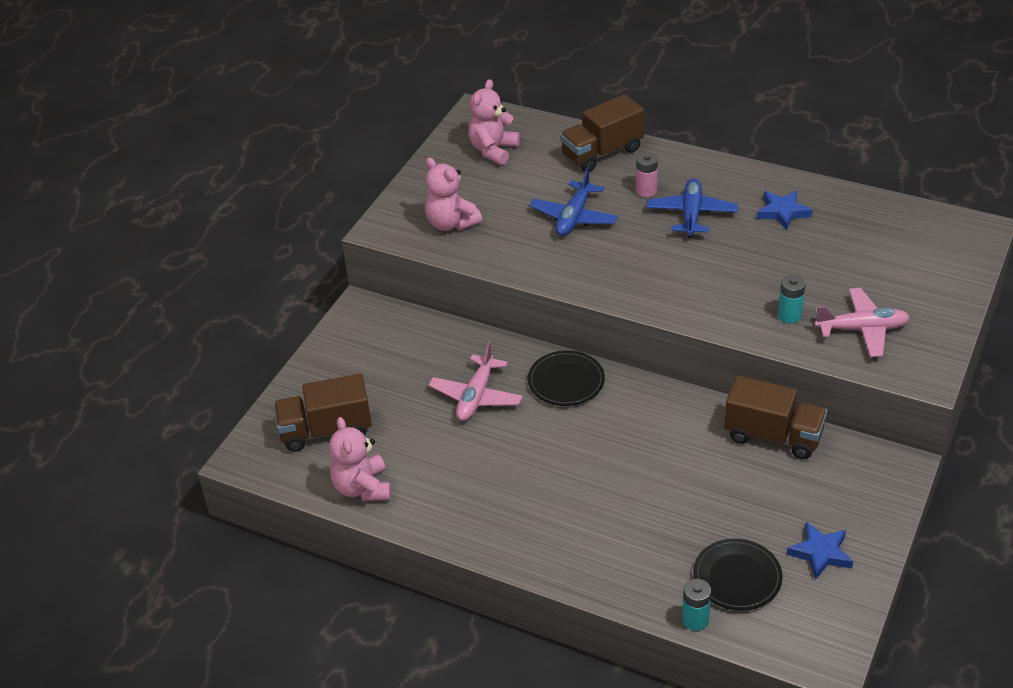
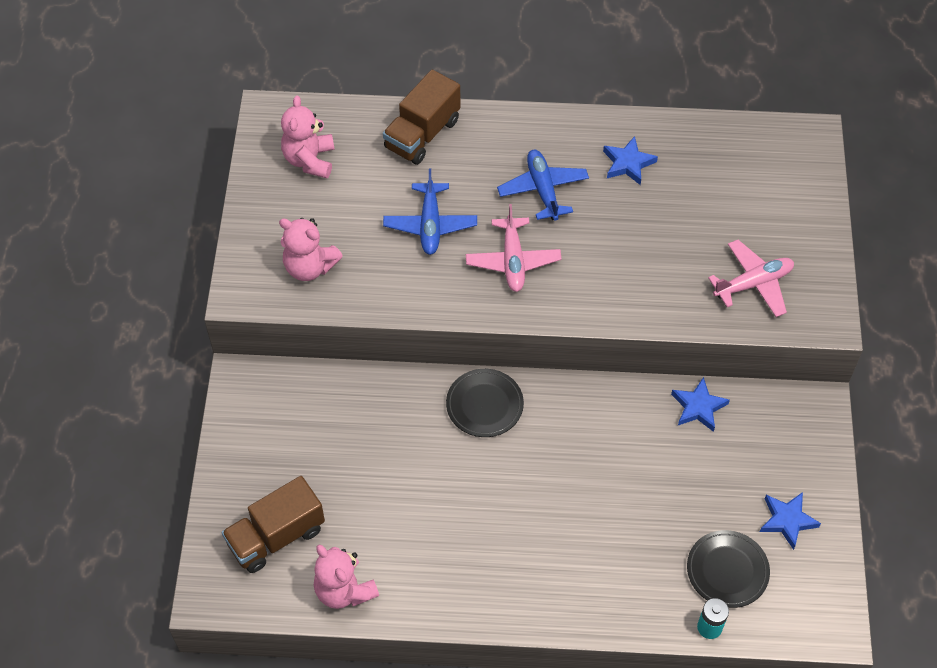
camera: 25 degrees left, 15 degrees up
pink plane [428,341,523,421] -> pink plane moved to [466,204,561,292]
pink battery [636,152,658,197] -> none
brown truck [724,376,827,459] -> blue star [671,377,730,432]
turquoise battery [778,275,806,324] -> none

